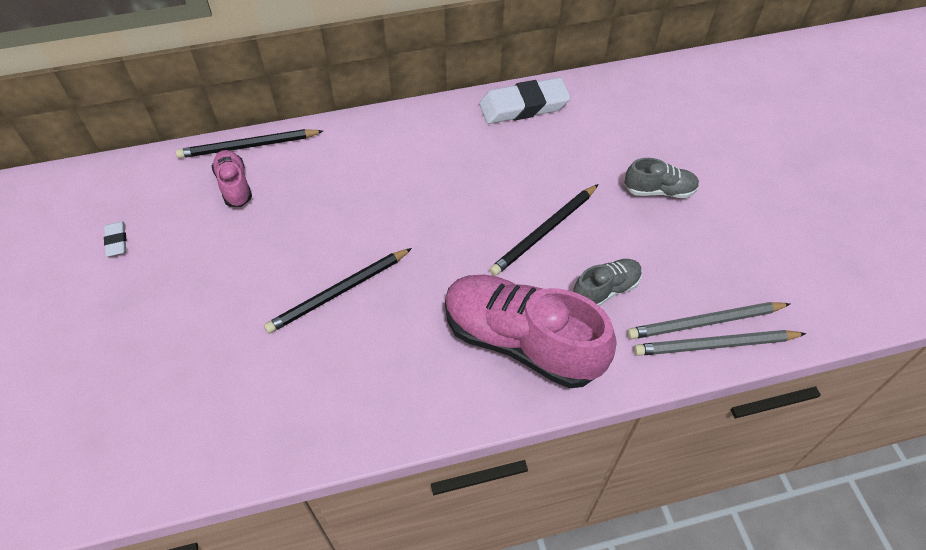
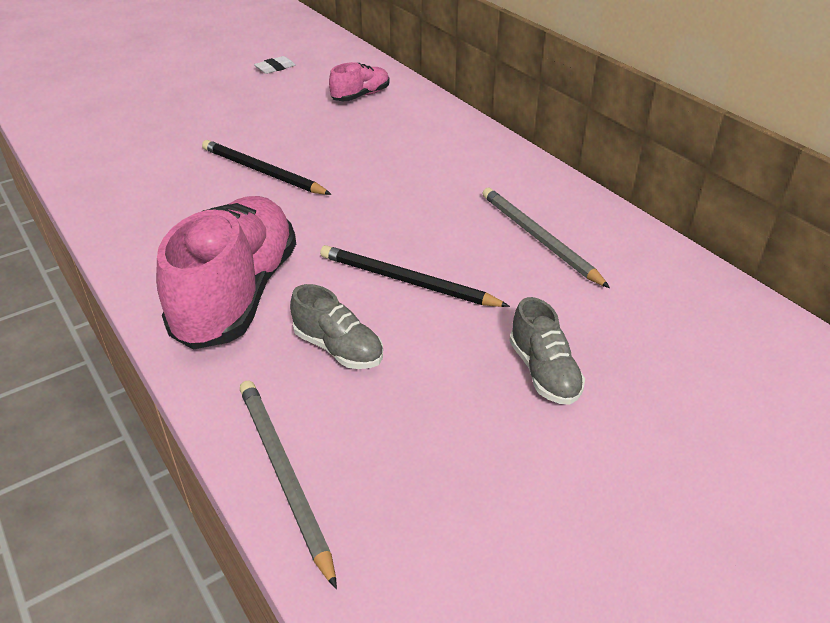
camera: 70 degrees right, 15 degrees down
black pencil [176,129,323,158] -> none
white eraser [479,78,571,124] -> none
grey pencil [627,302,790,339] -> grey pencil moved to [482,188,610,288]

